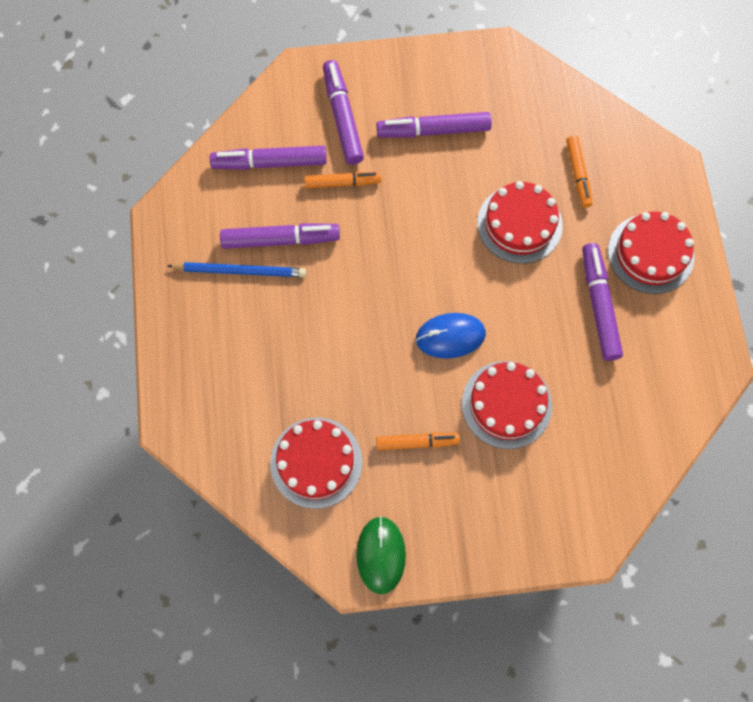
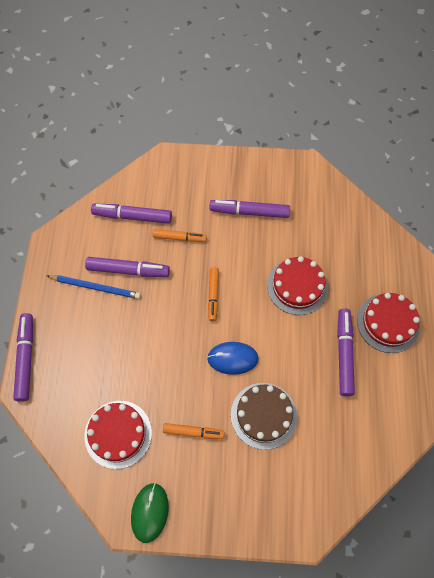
camera: 10 degrees right, 5 degrees down
purple marker [323,60,364,165] -> purple marker moved to [13,313,33,402]
red cake [462,361,552,449] -> brown cake [231,383,297,450]
orange marker [566,136,593,208] -> orange marker moved to [208,267,219,321]

